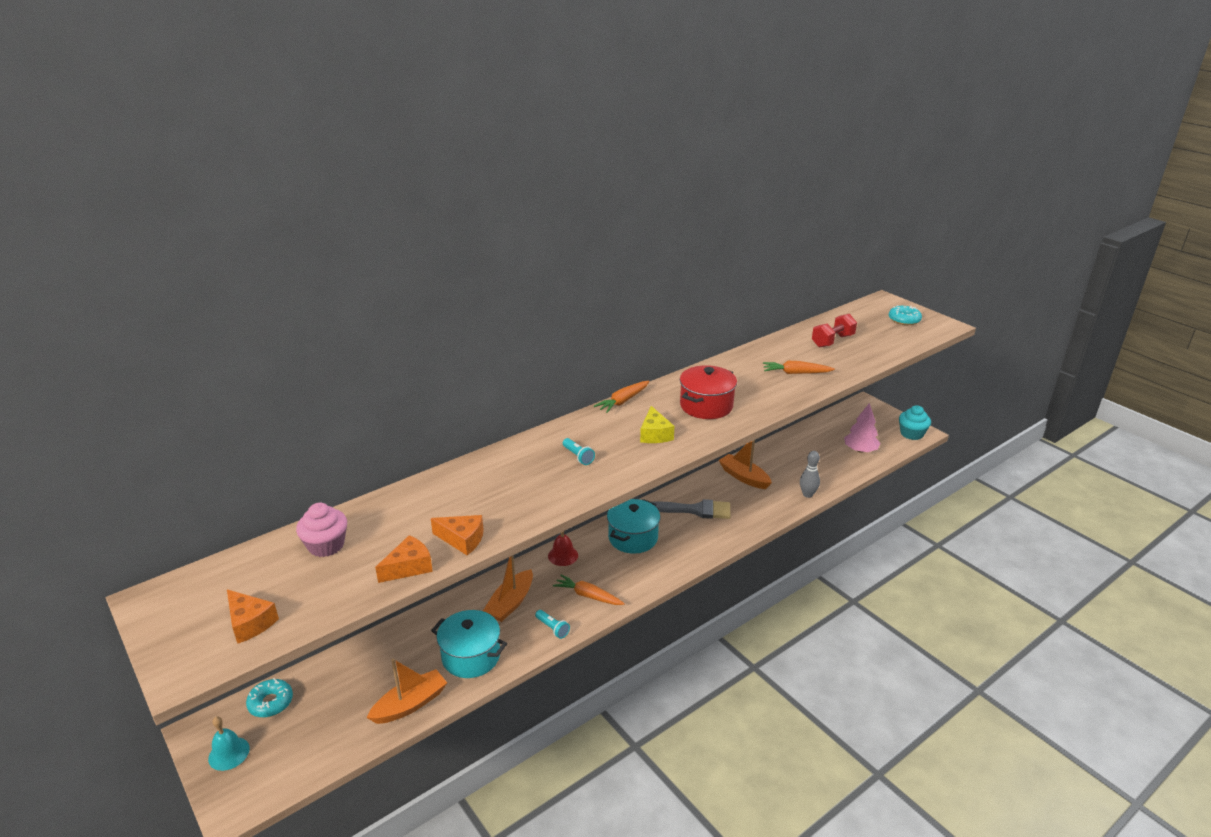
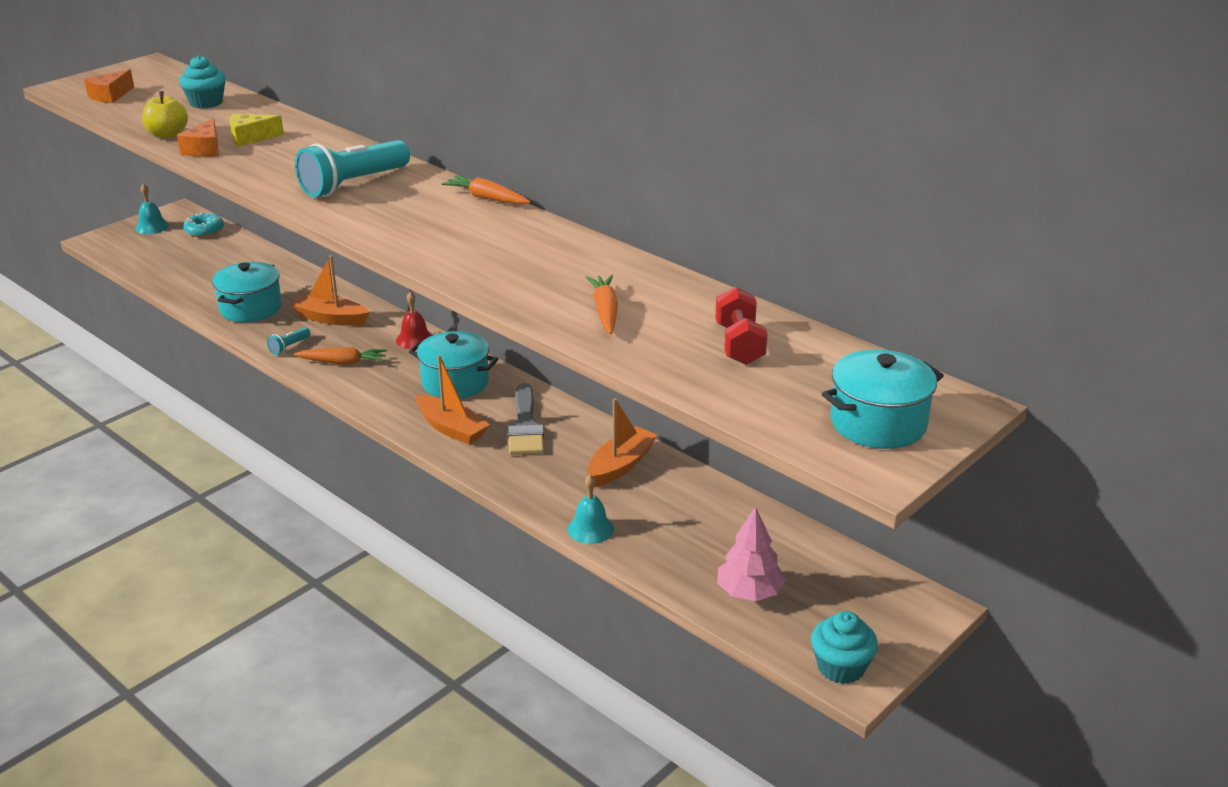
camera: 80 degrees right, 0 degrees up
pink cupcake [296,503,347,557] -> turquoise cupcake [179,55,226,109]
orange boat [367,658,447,724] -> orange boat moved to [416,355,490,445]
orange cheese [375,535,433,583] -> yellow apple [142,91,188,139]
orange carrot [553,574,625,605] -> orange carrot turned 75 degrees clockwise [294,347,387,365]
turquoise flashlight [563,438,595,465] -> turquoise flashlight [295,140,410,197], size x2.32
yellow cheese [640,406,675,443] -> yellow cheese moved to [229,114,284,147]
red pot [680,365,737,419] -> none
grey bowling pin [800,451,820,498] -> turquoise bell [567,475,614,544]
red dumbbell [812,314,857,348] -> red dumbbell turned 45 degrees clockwise [715,287,768,365]
turquoise donut [889,305,922,325] -> turquoise pot [822,350,944,449]

